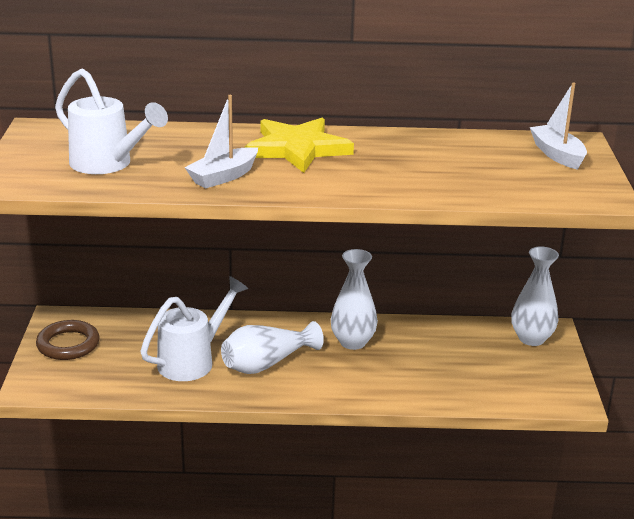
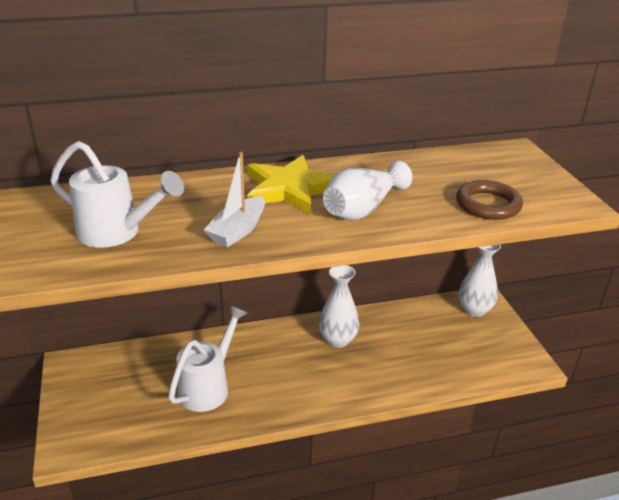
camera: 15 degrees left, 5 degrees up
brown ring [36,320,100,360] -> brown ring moved to [456,180,523,220]
white vase [221,321,324,374] -> white vase moved to [323,161,412,220]
white boat [530,83,587,170] -> none

